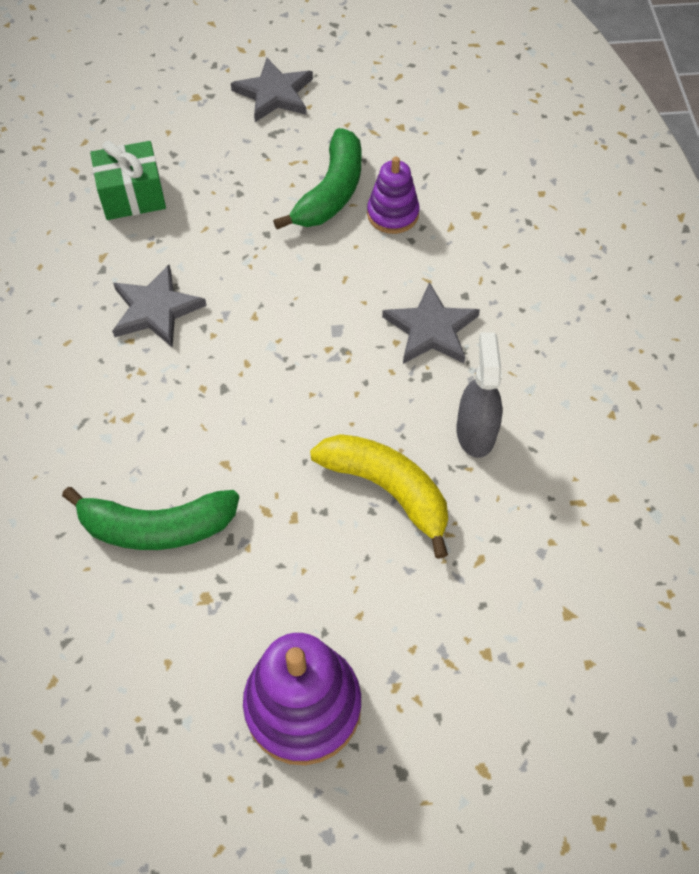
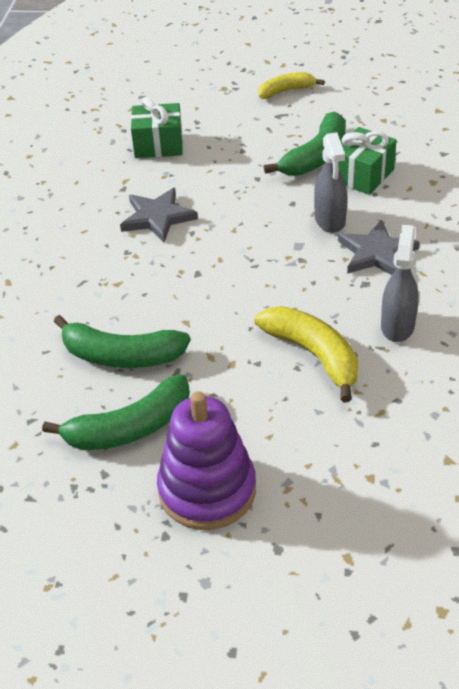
camera: 15 degrees right, 15 degrees down
grey star [231,58,313,122] -> yellow banana [258,72,325,99]
purple stacking toy [367,157,420,234] -> green gift [338,127,397,195]
none -> green banana [42,375,190,450]
none -> grey spray bottle [314,132,347,233]

